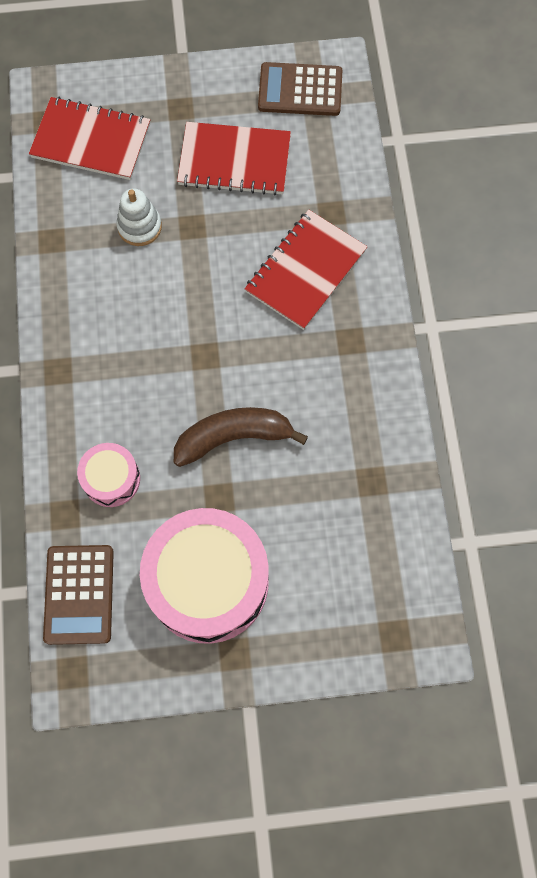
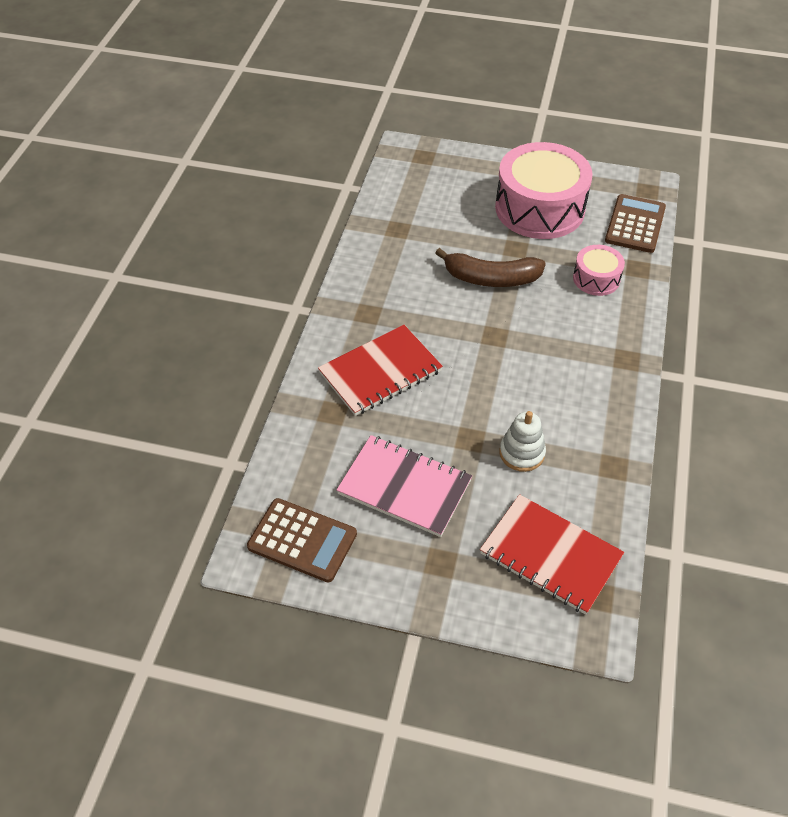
camera: 160 degrees left, 20 degrees down
red notebook [177,122,291,195] -> pink notebook [336,435,472,537]

